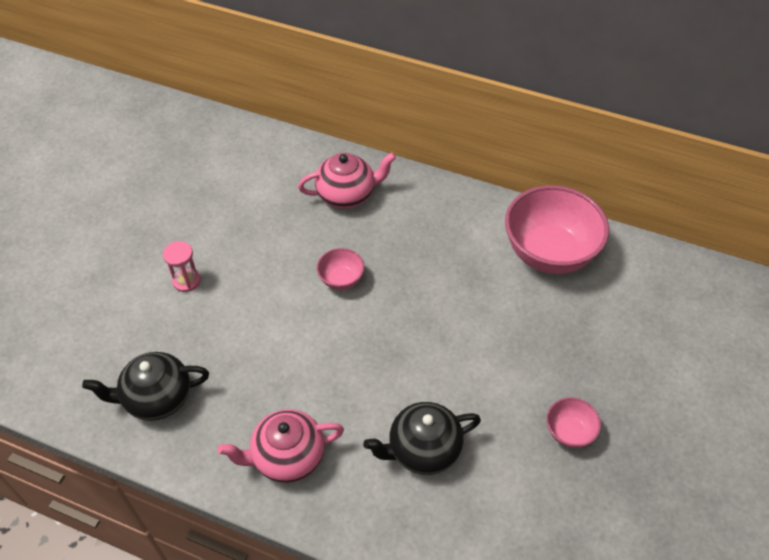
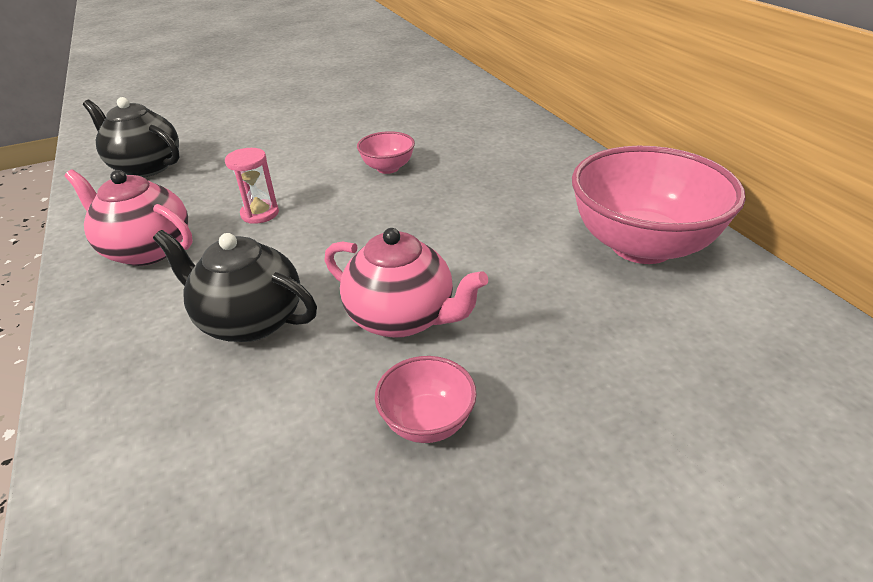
camera: 45 degrees right, 15 degrees down
pink hourglass [163,241,201,292] -> pink hourglass moved to [225,148,279,224]
pink teapot [298,153,396,209] -> pink teapot moved to [325,228,488,338]

